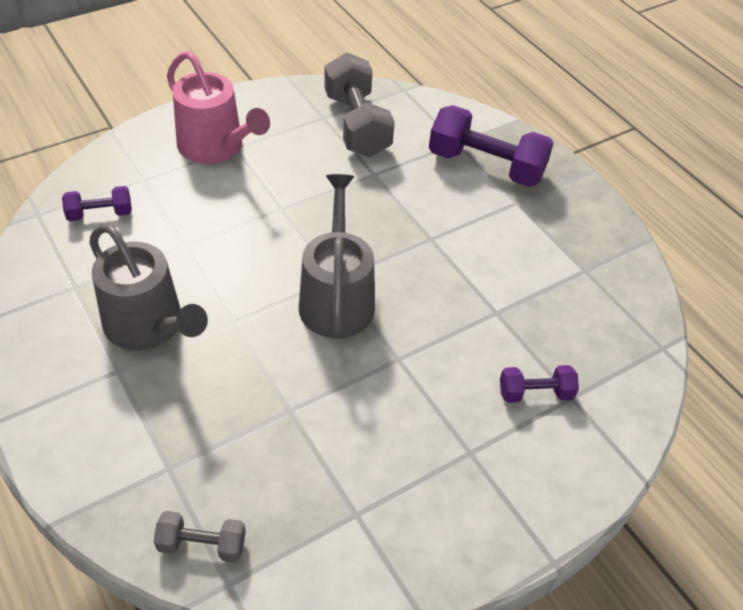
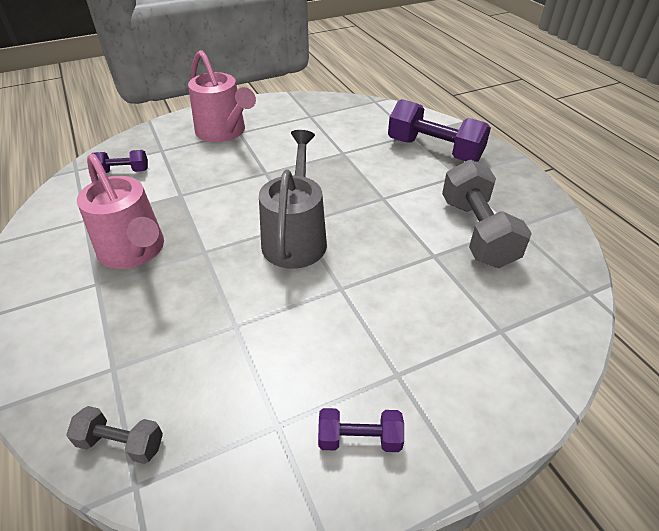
camera: 10 degrees right, 5 degrees down
grey watering can [89,224,208,351] -> pink watering can [77,153,164,269]
grey dumbbell [324,52,395,157] -> grey dumbbell moved to [442,160,532,268]
purple dumbbell [500,365,579,403] -> purple dumbbell moved to [318,408,404,452]

